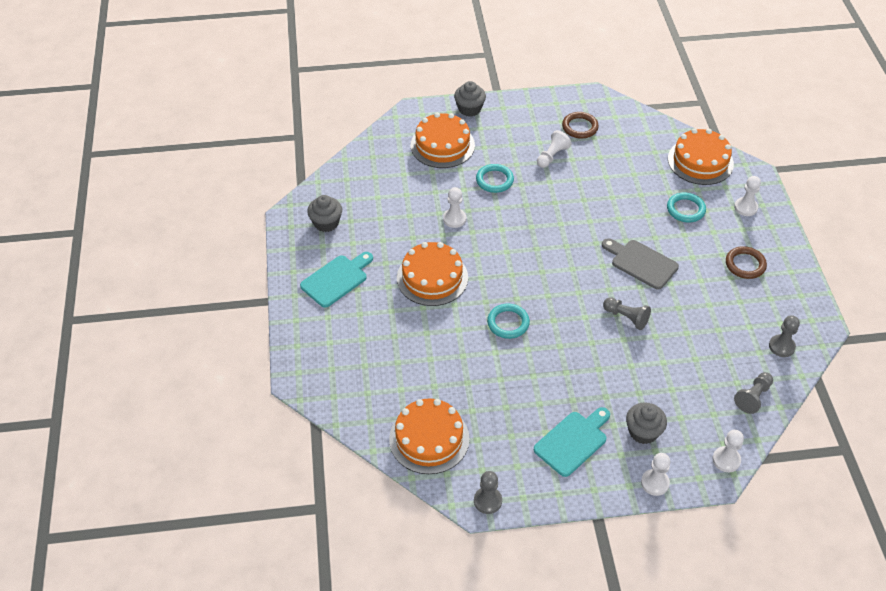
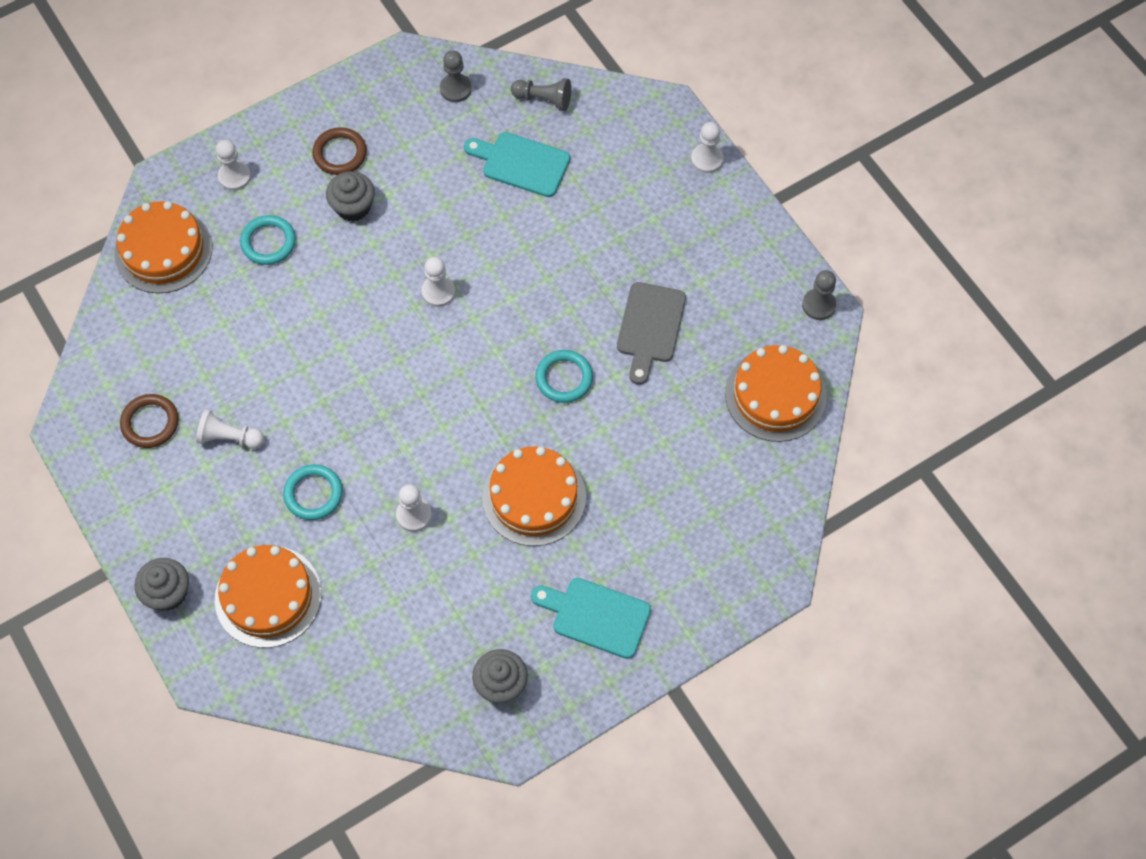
camera: 115 degrees left, 15 degrees up
turquoise cutting board [534,407,610,477] -> turquoise cutting board moved to [464,132,570,197]
grey cutting board [602,238,679,290] -> grey cutting board moved to [617,282,686,385]
grey pawn [603,297,651,330] -> none
grey cupcake [626,402,667,444] -> grey cupcake moved to [326,171,375,221]
white pawn [712,430,744,472] -> white pawn moved to [422,257,455,307]

